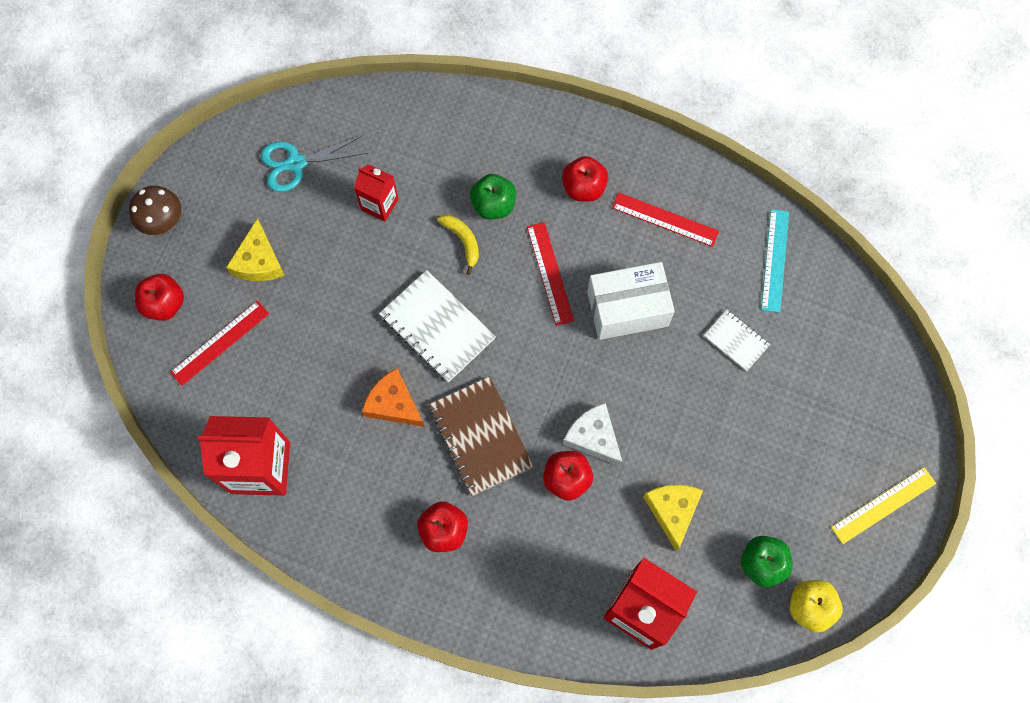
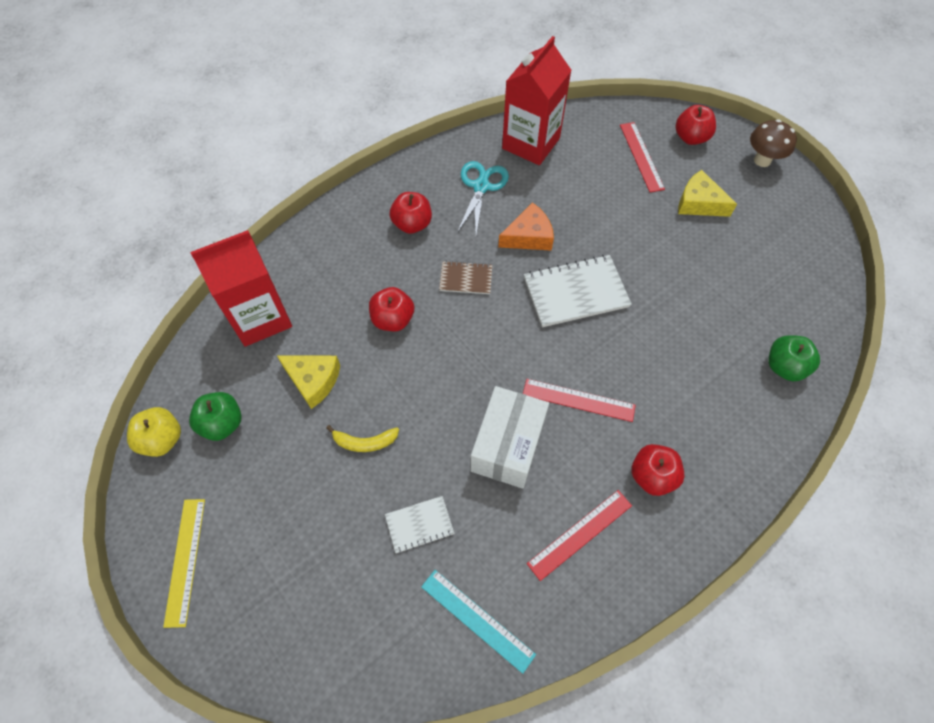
camera: 120 degrees right, 10 degrees down
turquoise scissors [261,135,368,192] -> turquoise scissors moved to [457,161,509,234]
red carton [354,164,399,222] -> none
brown notebook [429,376,534,496] -> brown notebook [439,261,492,294], size x0.56
yellow banana [437,215,479,275] -> yellow banana moved to [326,425,399,452]
green apple [470,174,516,219] -> green apple moved to [768,335,820,381]
white cheese [563,403,622,467] -> none

